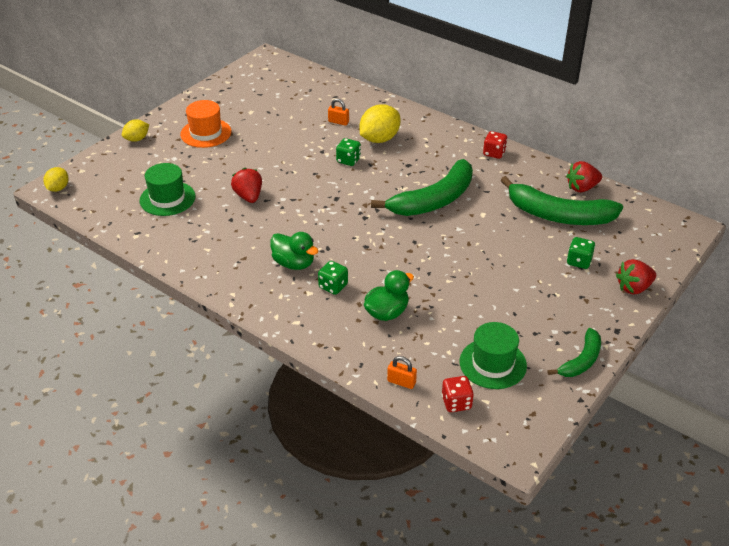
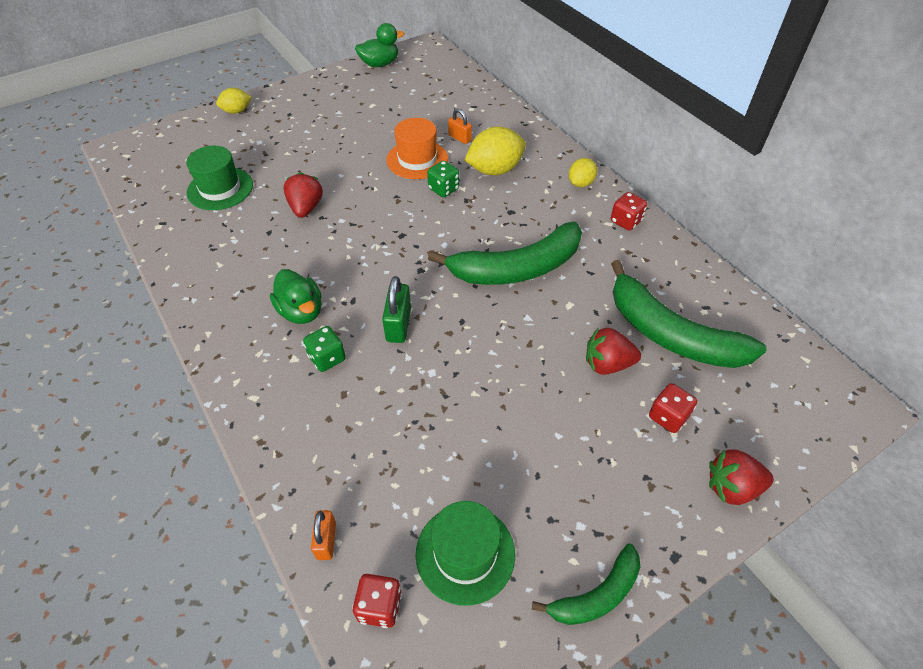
camera: 20 degrees right, 10 degrees up
yellow lemon [43,167,69,192] -> yellow lemon moved to [568,158,597,187]
orange hat [180,100,231,148] -> orange hat moved to [386,118,448,179]
green duck [364,270,414,321] -> green duck moved to [355,23,404,67]
orange padlock [387,356,417,389] -> orange padlock turned 45 degrees clockwise [311,510,336,560]
red strawberry [566,161,602,192] -> red strawberry moved to [586,327,641,375]
green dice [567,237,595,269] -> red dice [649,383,697,433]
none -> green padlock [382,276,411,343]

